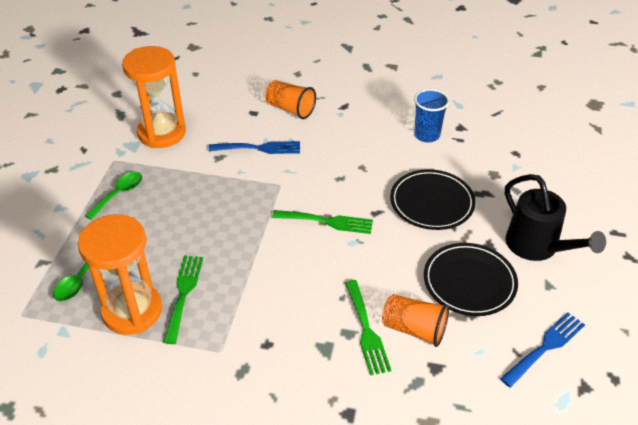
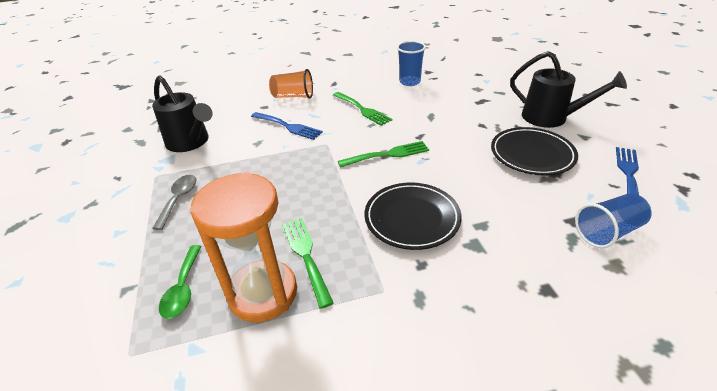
camera: 25 degrees left, 5 degrees down
green spoon [85,172,142,220] -> grey spoon [152,175,196,230]
orange hourglass [122,46,186,148] -> black watering can [152,75,213,152]
blue fork [209,141,300,154] -> blue fork turned 60 degrees clockwise [251,112,323,140]
green fork [345,280,392,376] -> green fork moved to [333,92,392,126]
orange cup [382,294,449,347] -> none
black plate [390,169,476,230] -> black plate moved to [365,182,462,250]
none -> blue cup [575,193,652,248]

